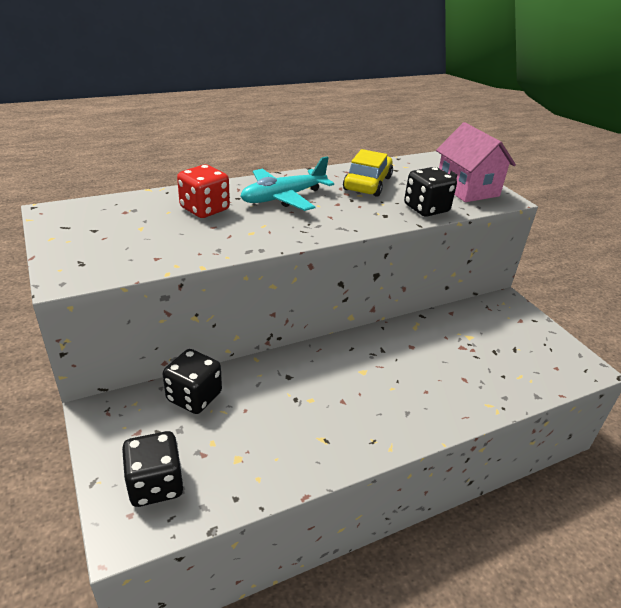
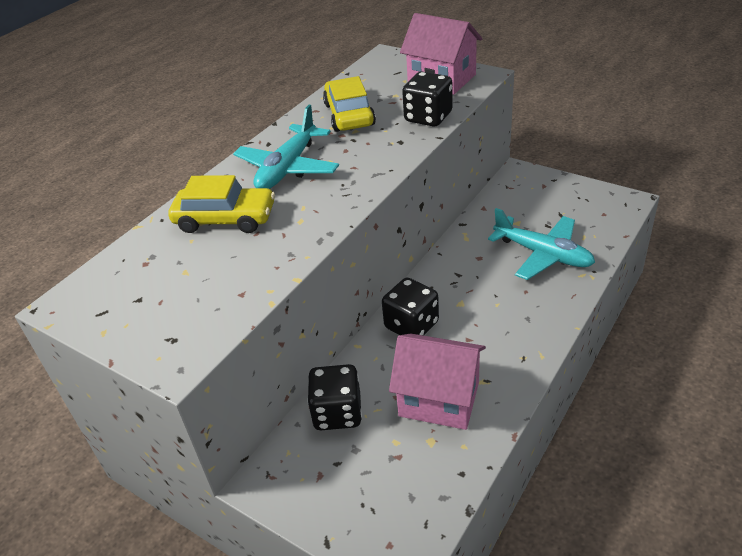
camera: 25 degrees left, 5 degrees up
black dice [122,431,184,507] -> black dice moved to [382,278,439,336]
red dice [177,165,230,218] -> yellow car [168,175,275,233]
none -> pink house [389,334,486,430]
none -> turquoise plane [488,208,595,280]

